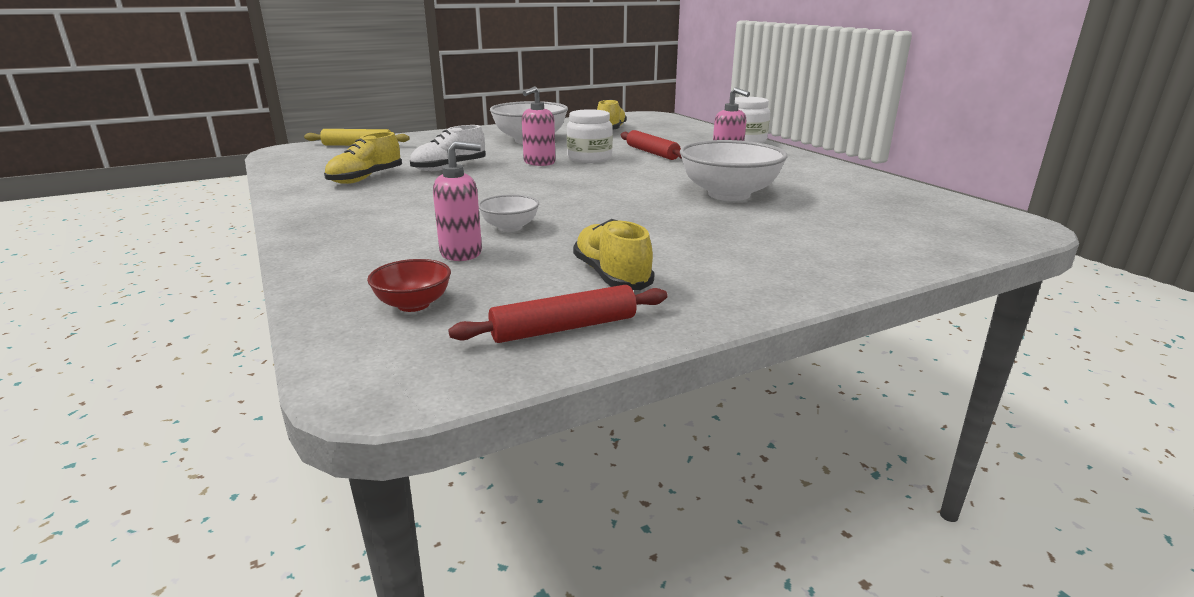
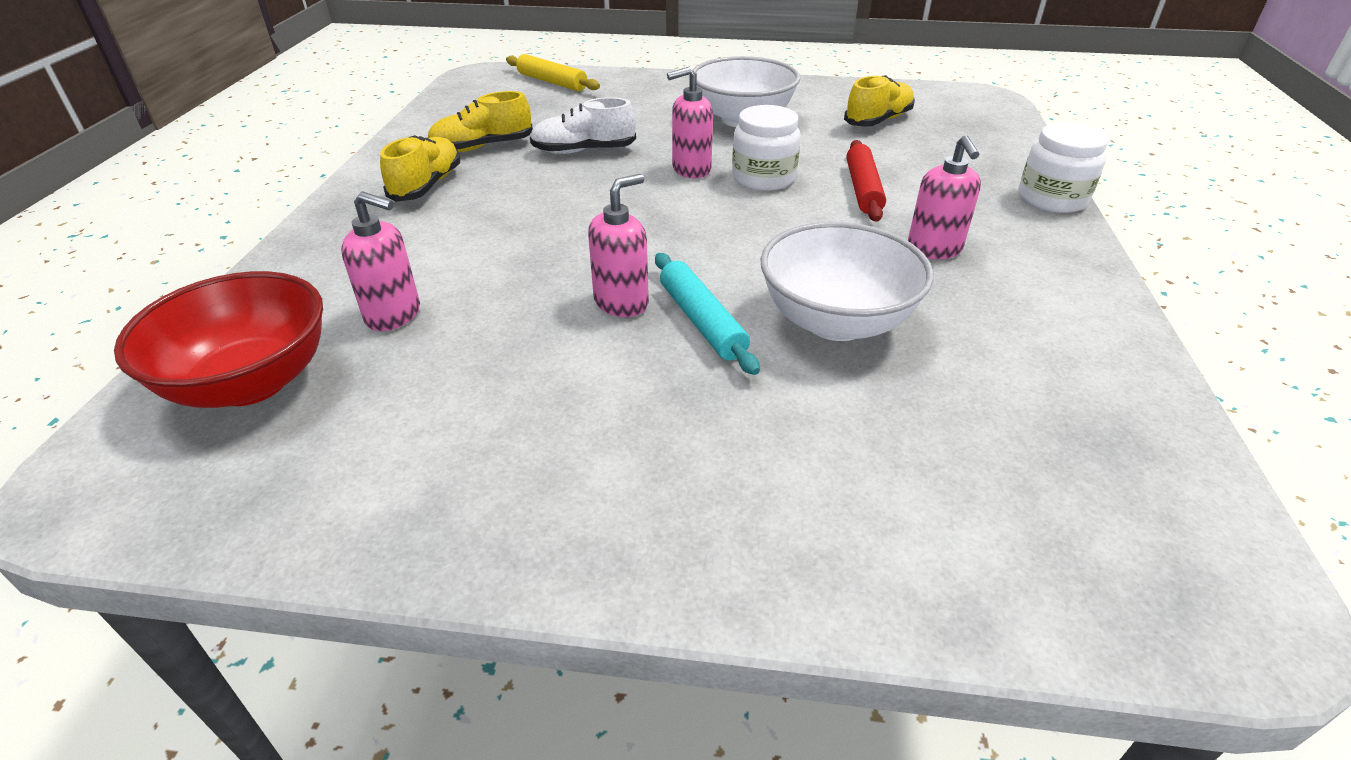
camera: 35 degrees right, 15 degrees up
red bowl [367,259,451,312] -> red bowl [114,271,323,408], size x1.98
red rolling pin [448,285,668,343] -> none
white bowl [478,195,539,232] -> none
yellow shoe [573,219,655,290] -> yellow shoe moved to [380,135,460,202]
none -> pink soap dispenser [588,174,649,317]
none -> turquoise rolling pin [655,253,760,375]

